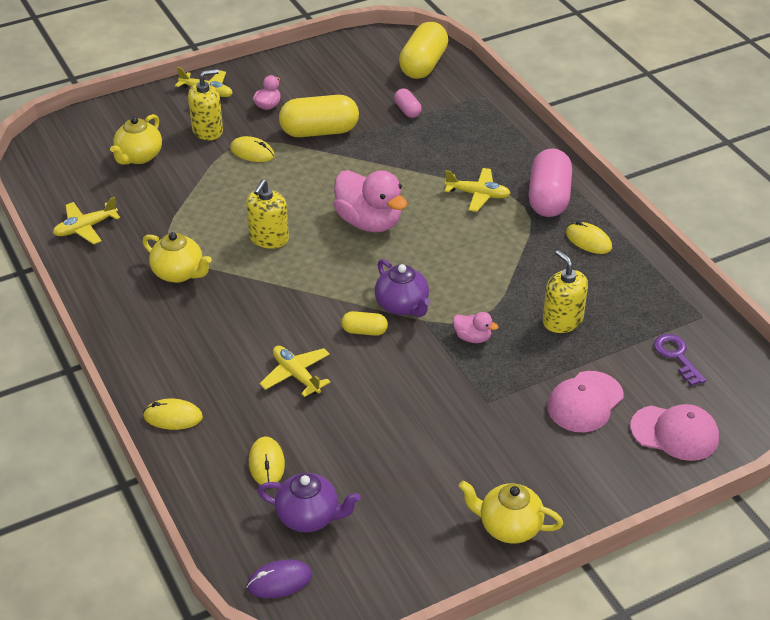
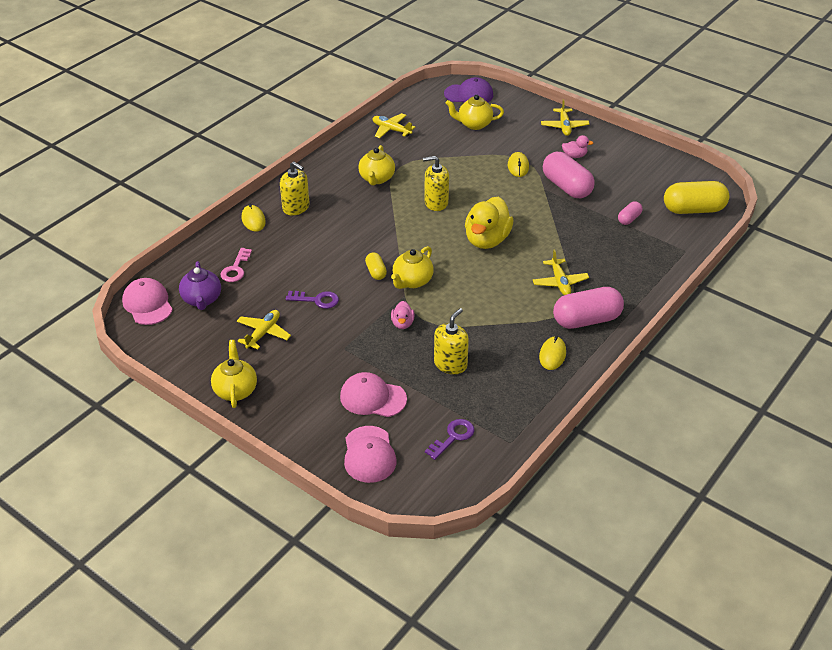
camera: 65 degrees right, 0 degrees up
yellow soap dispenser [188,69,223,141] -> yellow soap dispenser moved to [280,161,309,216]
purple mouse [247,559,312,598] -> pink cap [122,278,173,325]
yellow mouse [249,436,285,485] -> pink key [221,248,252,282]
yellow plane [260,346,330,397] -> yellow plane moved to [237,310,291,349]
yellow capsule [279,95,359,137] -> pink capsule [543,152,595,198]
pink duck [334,170,407,232] -> yellow duck [465,196,514,249]
purple teapot [375,259,431,317] -> yellow teapot [391,246,434,289]
none -> purple key [286,291,339,309]
none -> purple cap [444,77,493,103]

